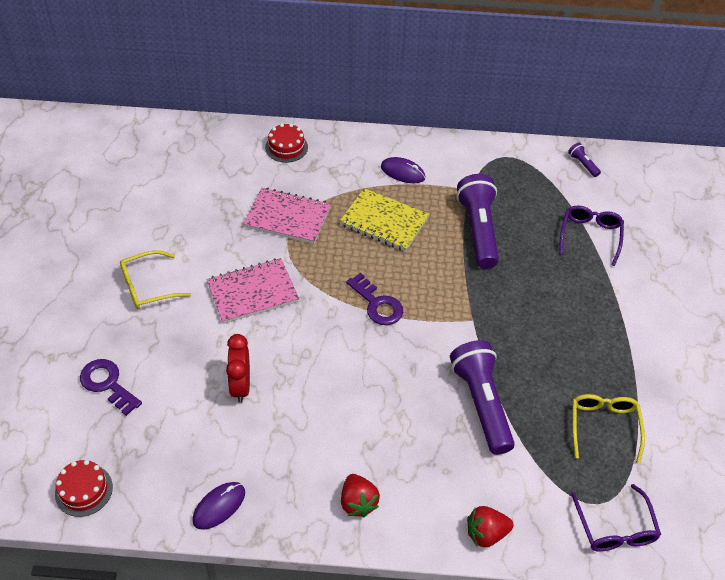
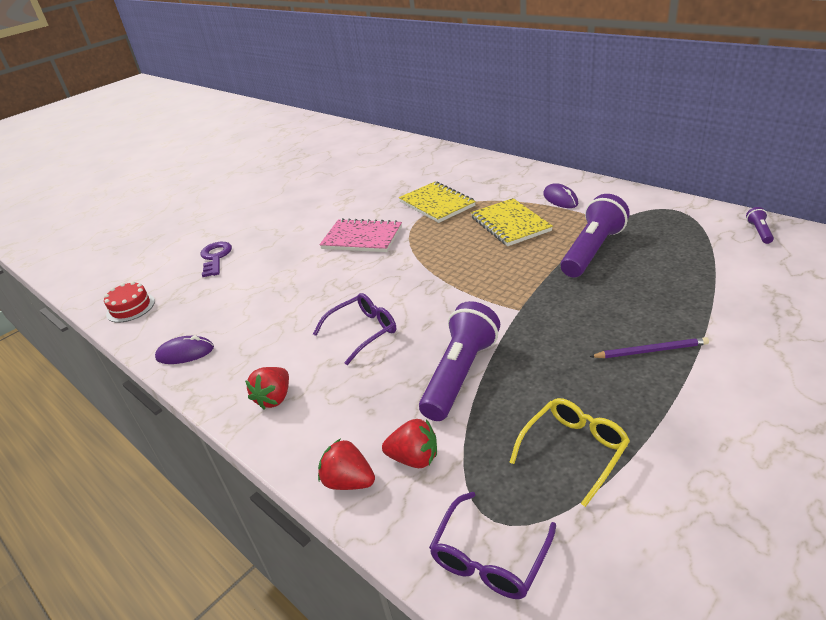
camera: 45 degrees right, 15 degrees down
yellow glasses [120,250,191,309] -> none
red clock [226,334,250,403] -> none
pink notebook [244,188,331,244] -> yellow notebook [399,182,476,223]
red cake [265,123,308,163] -> none
purple key [346,273,403,325] -> none
purple glasses [559,205,624,266] -> purple glasses moved to [313,293,396,365]
none -> red strawberry [382,419,437,468]
none -> purple pencil [590,337,709,358]

